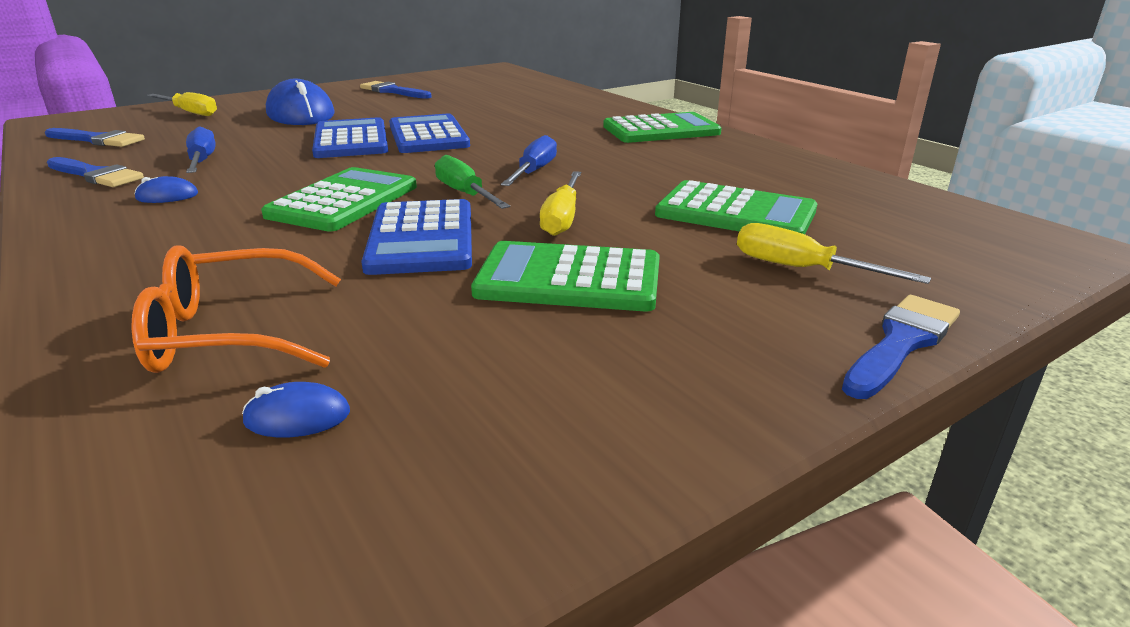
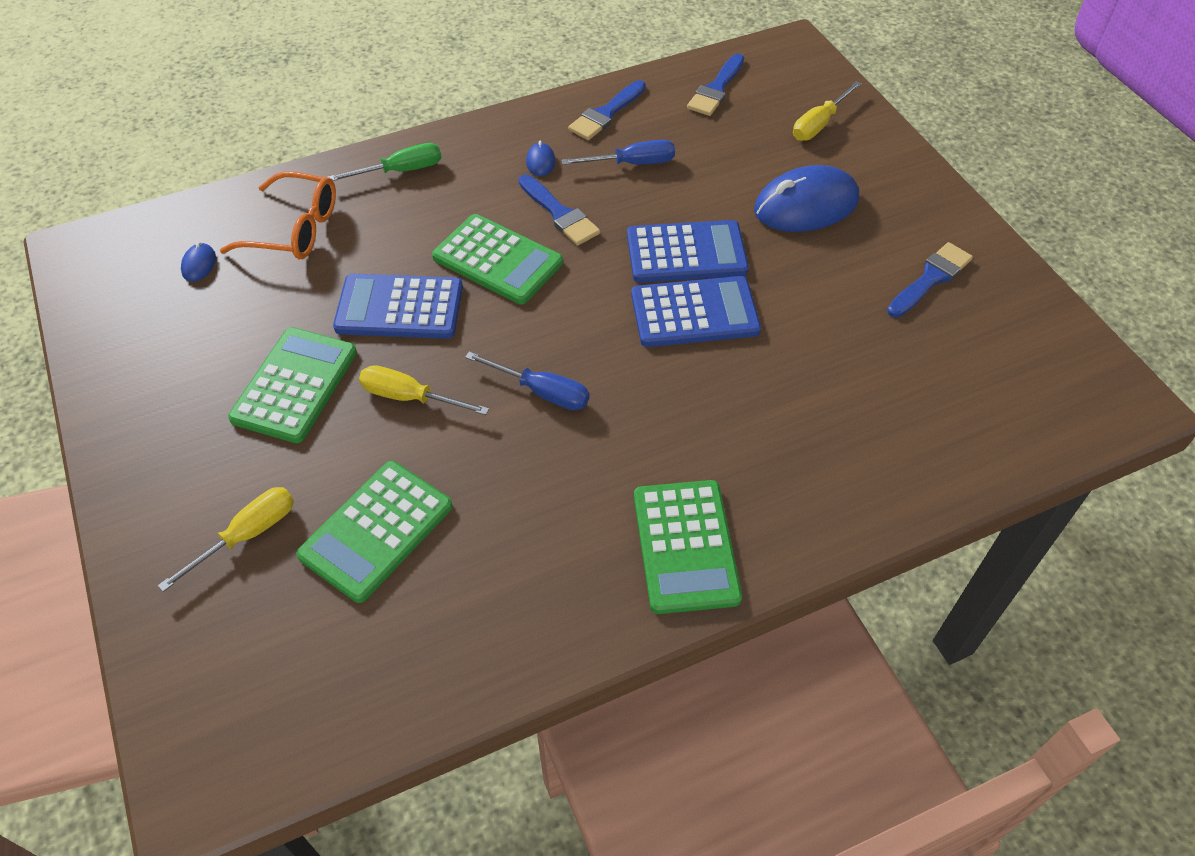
camera: 100 degrees right, 25 degrees up
orange glasses [131,245,341,373] -> orange glasses turned 105 degrees clockwise [220,171,336,259]
green screwdriver [435,155,510,209] -> green screwdriver moved to [328,143,441,181]
blue brush [842,295,960,399] -> blue brush moved to [519,175,600,245]

